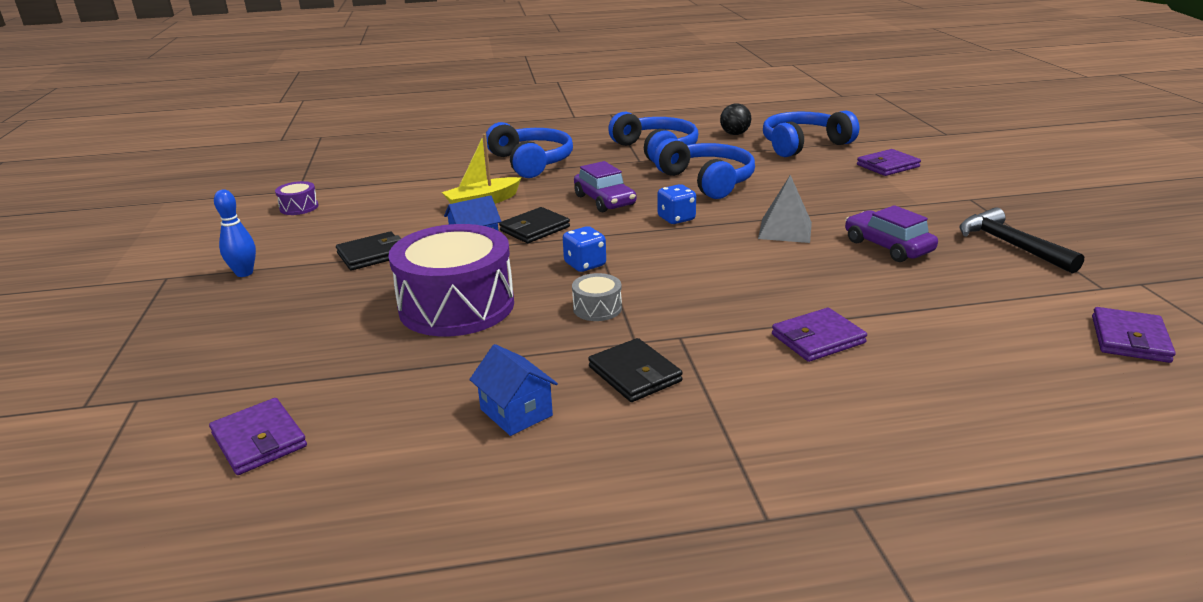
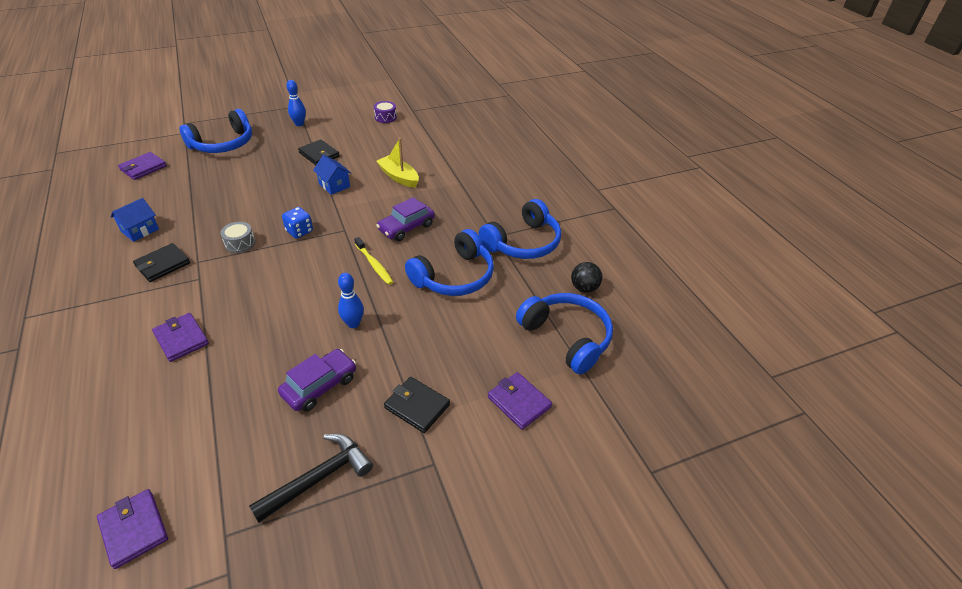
camera: 75 degrees right, 15 degrees up
purple drum [388,224,514,336] -> none
blue headphones [486,122,573,178] -> blue headphones moved to [179,109,252,153]
black wallet [499,207,570,243] -> black wallet moved to [384,377,450,433]
blue dice [657,184,696,224] -> yellow toothbrush [354,237,393,285]
grey pyramid [758,175,812,243] -> blue bowling pin [338,273,364,328]
purple wallet [1092,307,1176,363] -> purple wallet turned 45 degrees clockwise [97,489,168,569]

